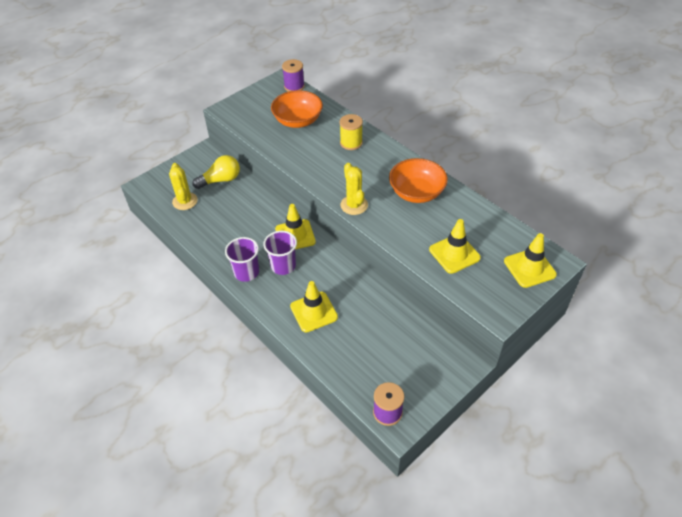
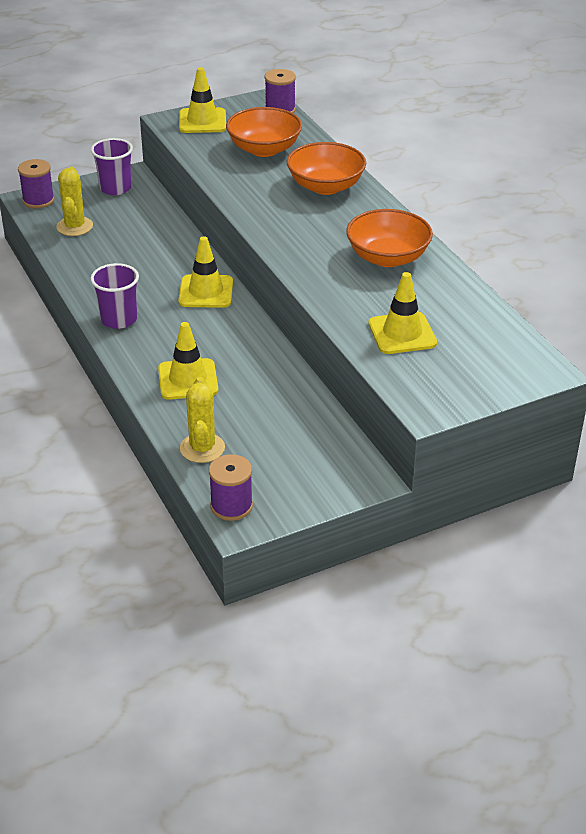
camera: 15 degrees right, 10 degrees down
yellow light bulb [192,155,240,189] -> none
purple cup [263,231,297,275] -> purple cup moved to [91,138,133,195]
yellow spool [339,114,363,150] -> orange bowl [287,142,366,195]
yellow cactus [340,163,368,215] -> yellow cactus moved to [180,377,225,463]
yellow traffic cone [504,233,557,288] -> yellow traffic cone moved to [179,67,226,133]
none -> purple spool [18,159,54,209]

